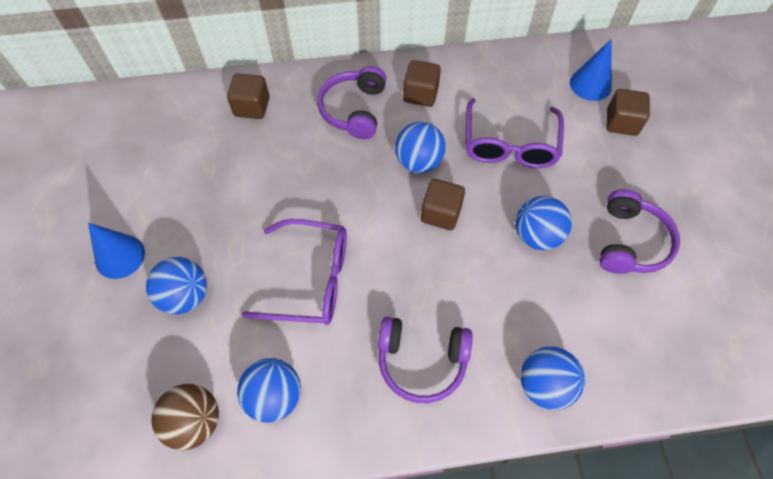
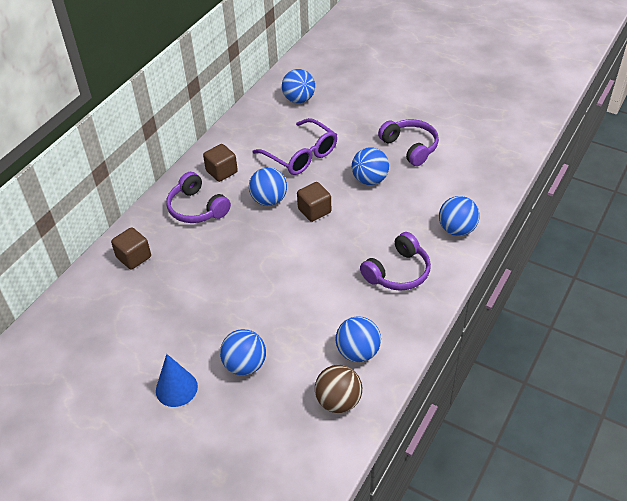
camera: 50 degrees left, 15 degrees down
purple glasses [241,219,347,325] -> none
blue cone [570,40,612,101] -> blue ball [282,69,315,103]
brown cube [606,89,650,136] -> none

